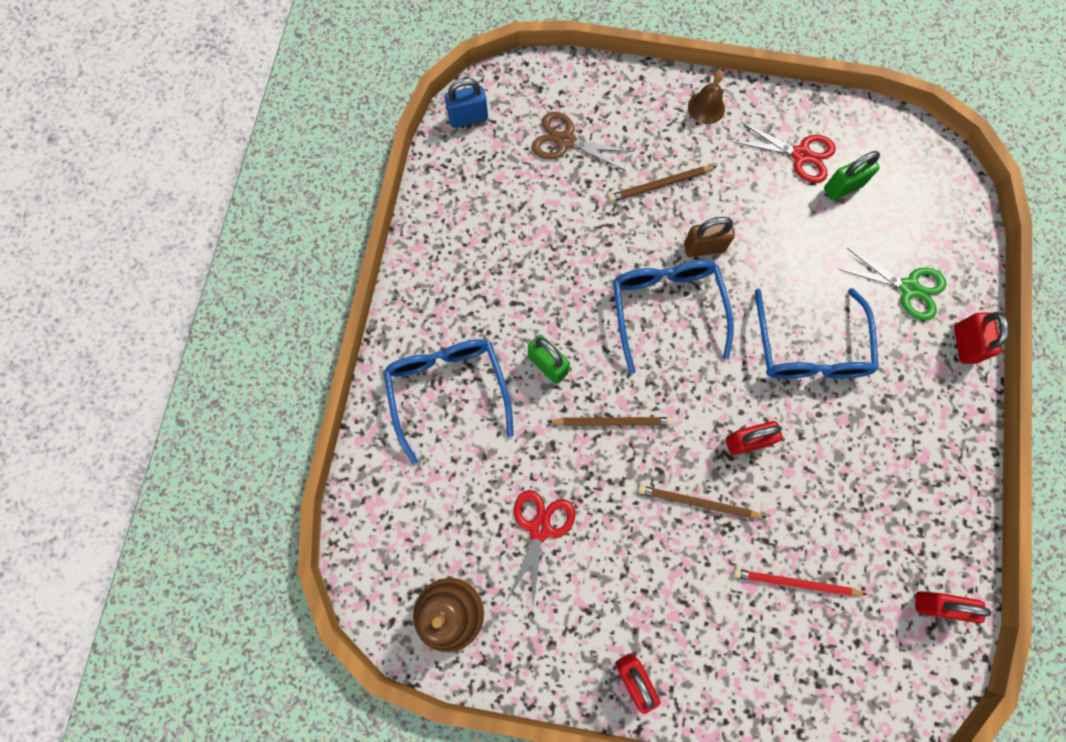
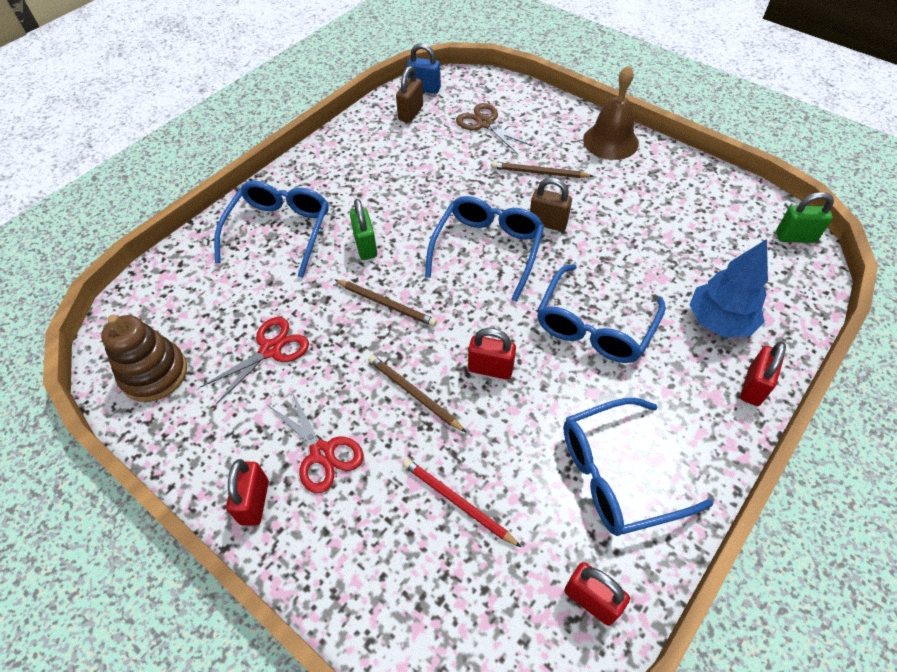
camera: 30 degrees right, 20 degrees down
brown bell [688,70,725,124] -> brown bell [583,65,639,160], size x1.68
red scissors [734,122,836,183] -> red scissors moved to [268,390,364,493]
green padlock [824,151,880,200] -> green padlock moved to [776,192,834,243]
green scissors [838,248,947,321] -> blue tree [690,239,768,337]
none -> brown padlock [396,66,423,123]
none -> blue glasses [563,398,713,536]

